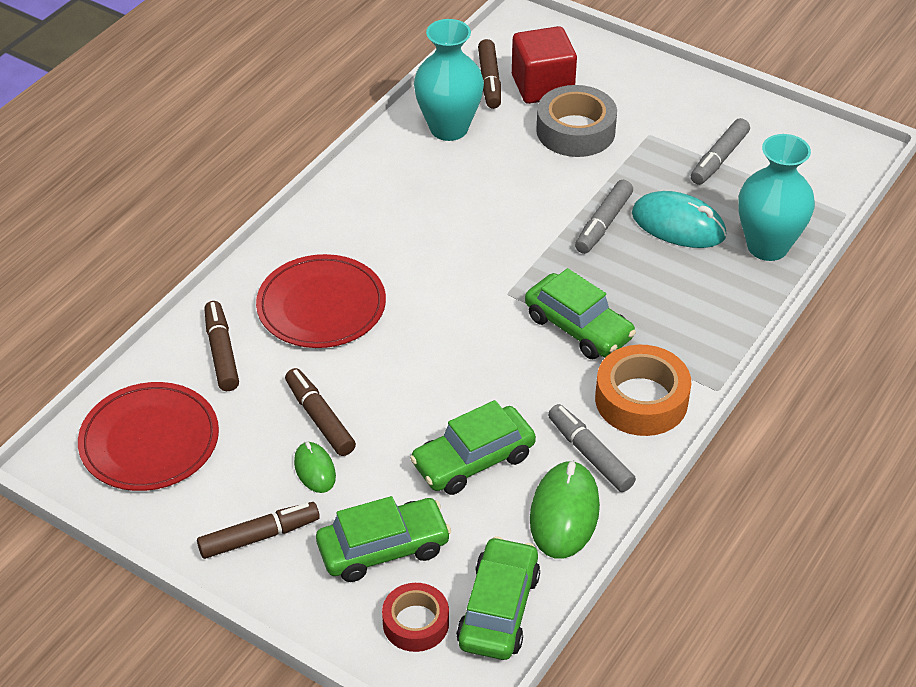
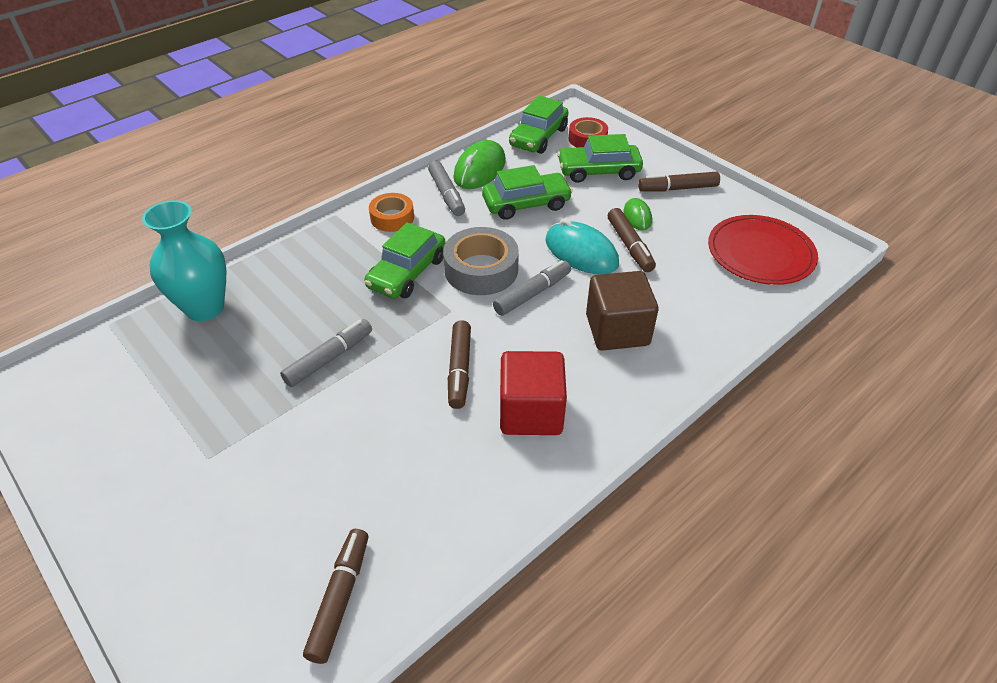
camera: 165 degrees left, 0 degrees up
brown marker [204,301,239,391] -> brown marker moved to [448,320,471,409]
red plate [256,254,386,348] -> brown cube [586,271,658,351]
turquoise vase [414,19,484,141] -> none
red cube [512,26,577,104] -> red cube moved to [500,351,567,435]
green car [525,268,636,359] -> green car turned 120 degrees counterclockwise [364,222,446,299]
grey tape [536,85,617,157] -> grey tape moved to [443,227,519,295]
orange tape [595,345,691,436] -> orange tape [369,193,414,232], size x0.64
turquoise mouse [632,191,727,248] -> turquoise mouse moved to [545,219,619,275]
grey marker [691,118,750,185] -> grey marker moved to [493,260,571,316]

